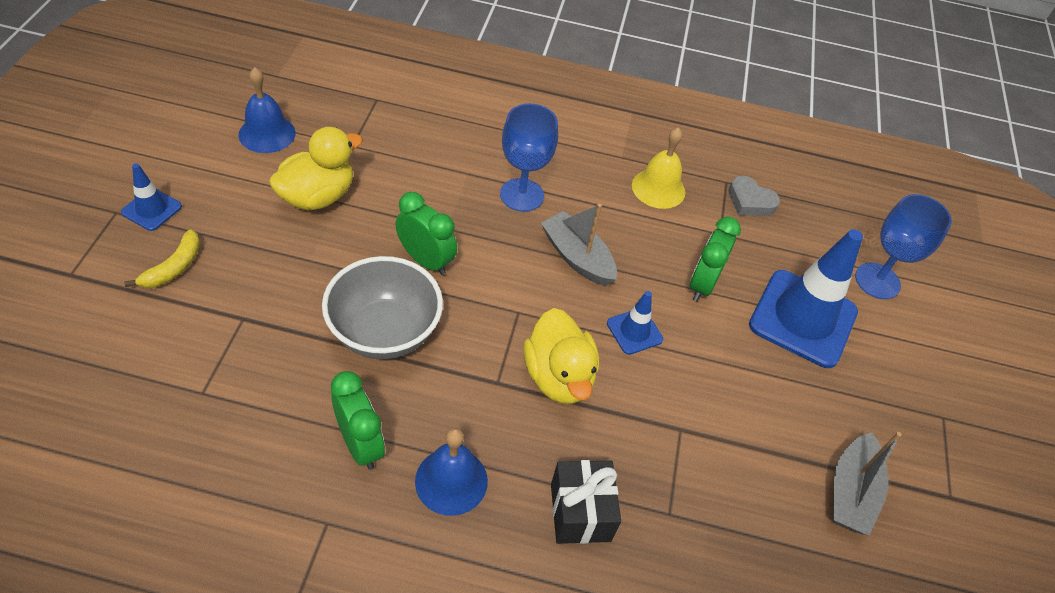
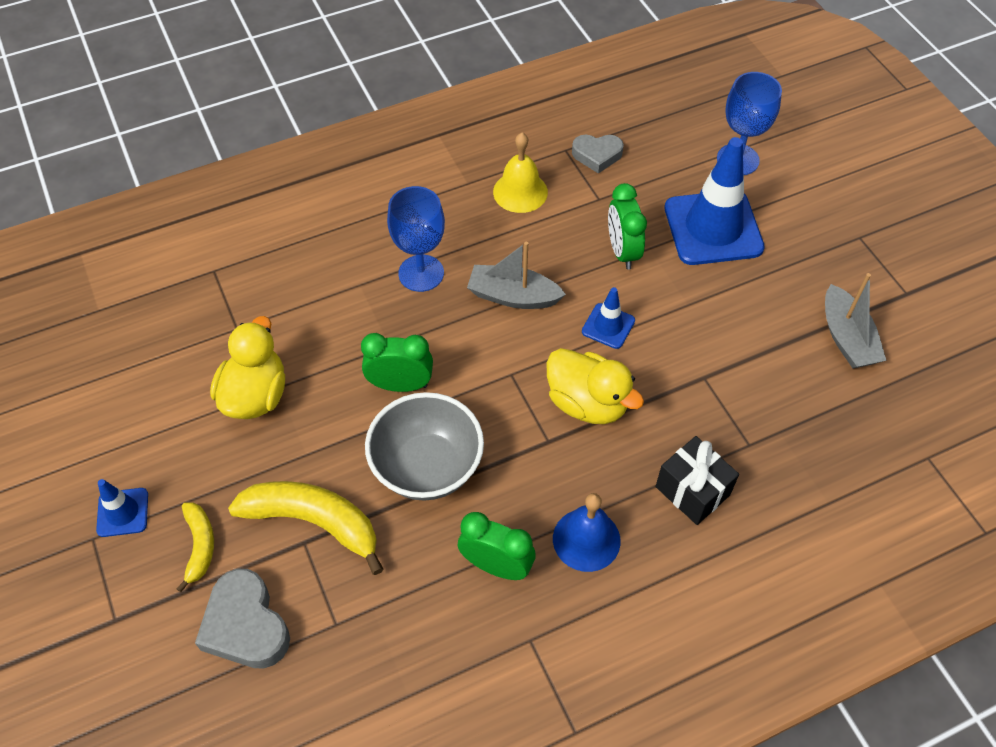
camera: 30 degrees left, 5 degrees up
blue bell [238,67,296,153] -> none
none -> grey heart [195,569,290,669]
none -> yellow banana [228,481,384,575]

